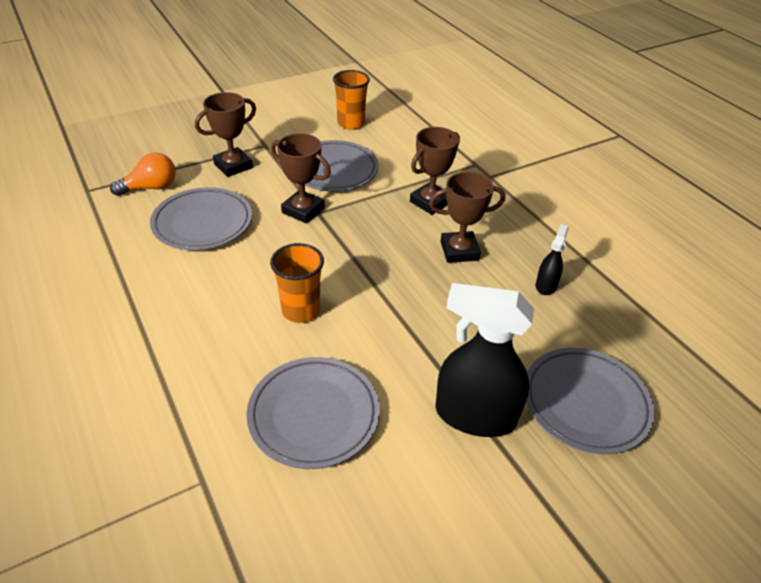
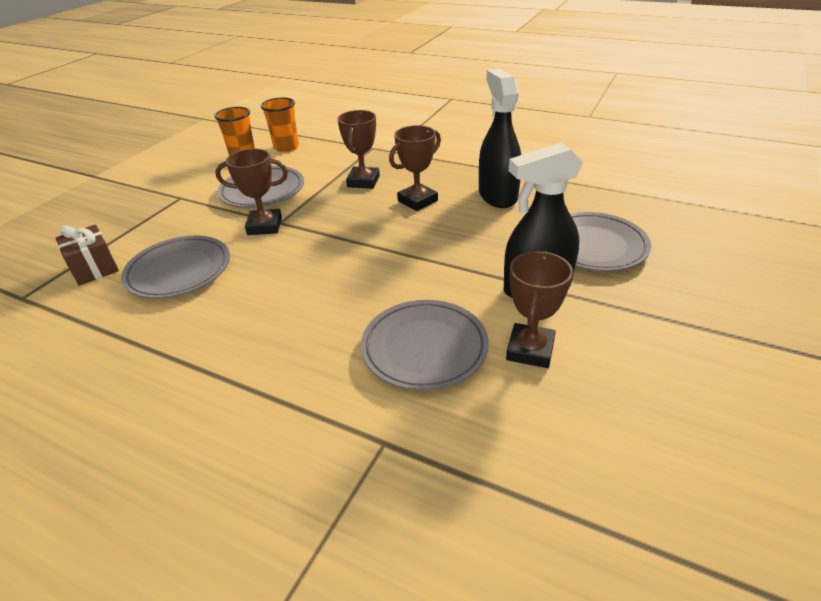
camera: 30 degrees left, 5 degrees down
orange light bulb [110,153,176,196] -> brown gift [56,224,119,286]
brown trophy [195,92,256,177] -> brown trophy moved to [506,251,573,368]
orange cup [270,243,324,323] -> orange cup moved to [261,97,299,152]
black spray bottle [536,224,569,295] -> black spray bottle [479,69,521,208], size x2.09

